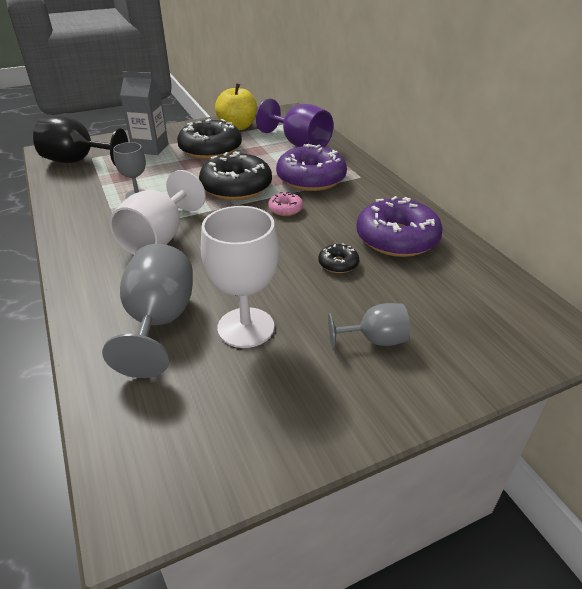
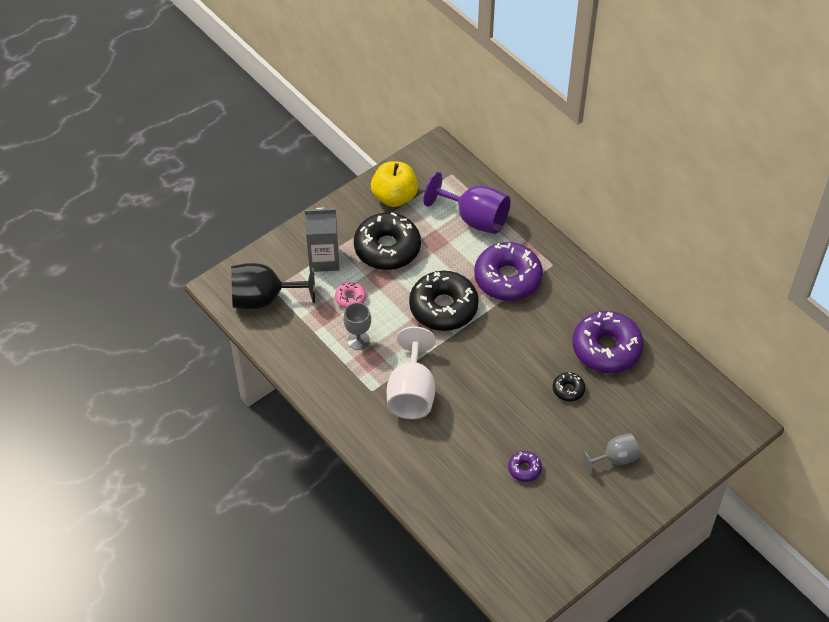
camera: 15 degrees left, 15 degrees up
grey goblet [102,244,193,378] -> none
white goblet [201,206,279,348] -> purple donut [508,451,542,482]
pink donut [268,192,303,216] -> pink donut moved to [335,282,366,308]

